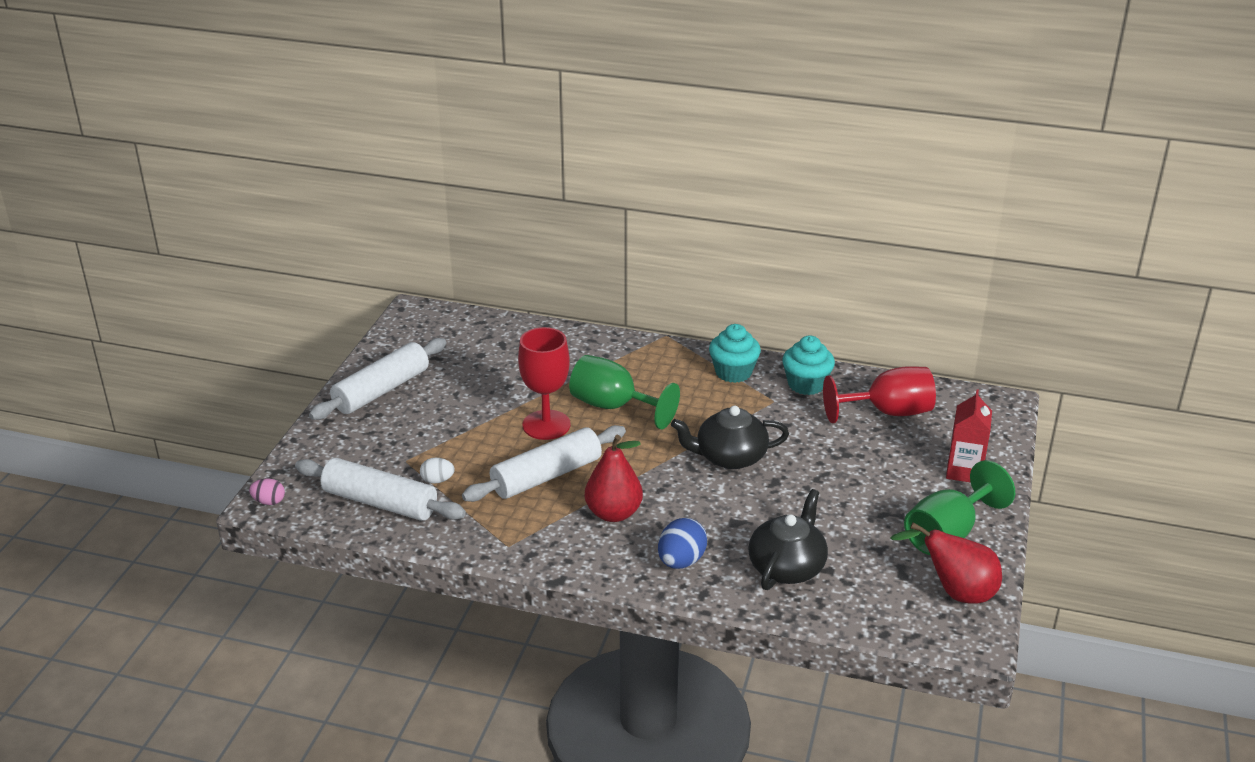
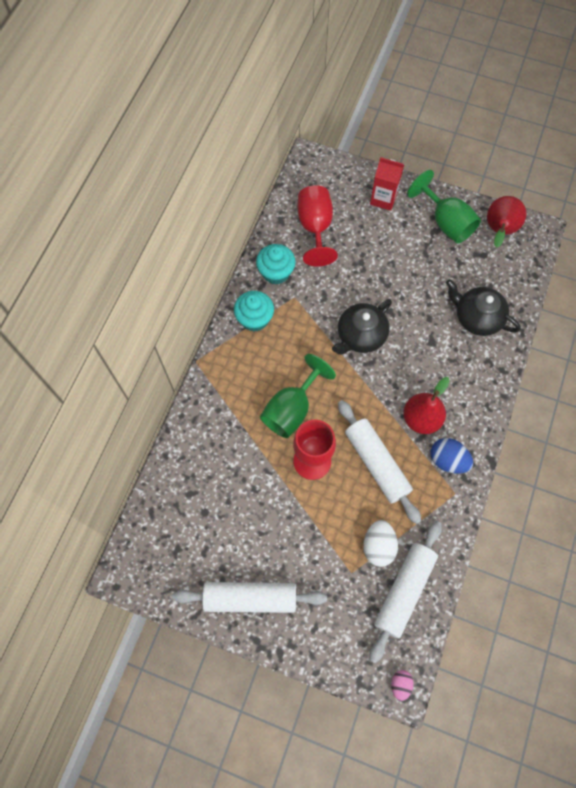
camera: 85 degrees left, 35 degrees up
white rolling pin [309,338,446,420] -> white rolling pin turned 45 degrees counterclockwise [172,582,327,613]
white egg [420,458,455,484] -> white egg [363,520,398,567], size x1.66
blue egg [658,518,707,569] -> blue egg moved to [431,438,473,474]
black teapot [671,406,789,469] -> black teapot turned 45 degrees clockwise [332,299,392,355]

